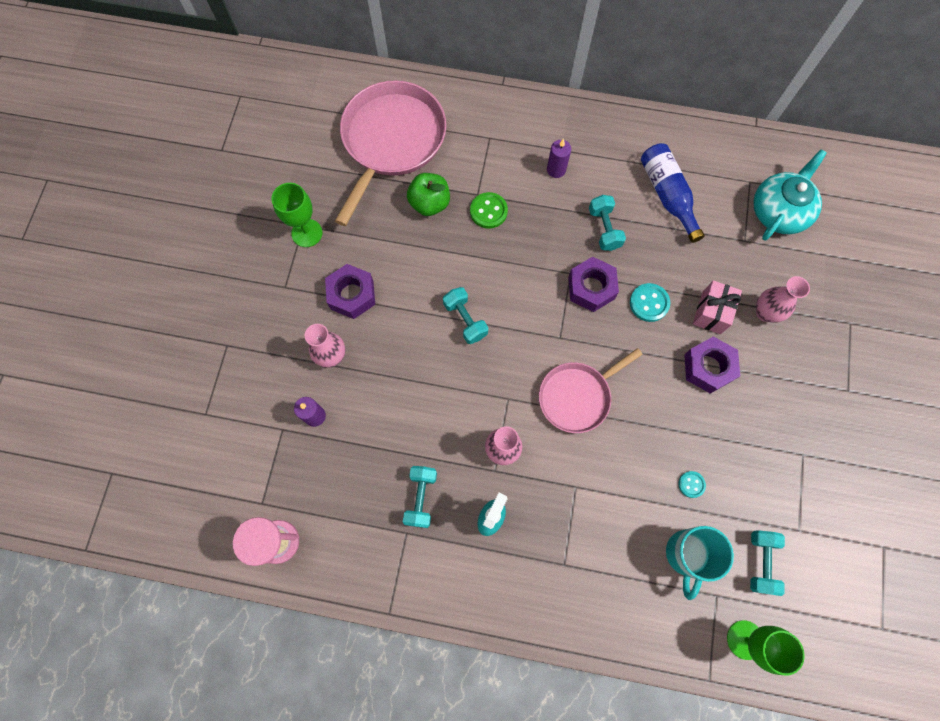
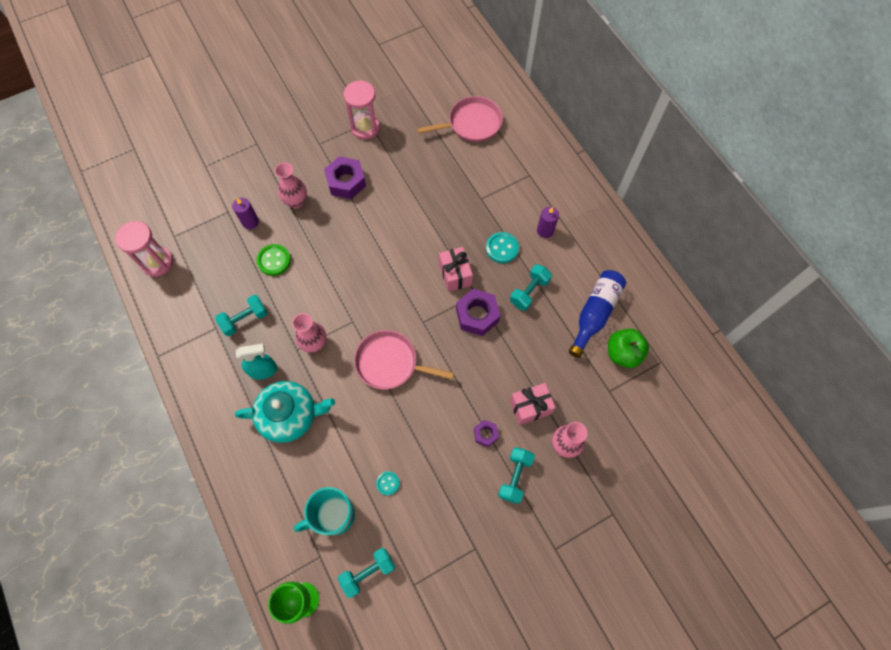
camera: 50 degrees right, 5 degrees down
green goblet [272,183,322,247] -> pink hourglass [344,80,380,140]
pink pan [335,80,446,226] -> pink pan [417,96,503,142], size x0.61
green apple [407,173,450,216] -> green apple moved to [608,328,649,368]
turquoise dumbbell [443,287,488,344] -> turquoise dumbbell moved to [498,447,535,504]
green button [470,192,508,229] -> green button moved to [257,244,291,276]
turquoise button [630,283,670,322] -> turquoise button moved to [486,232,519,263]
purple nut [684,336,740,394] -> purple nut [474,420,499,447], size x0.54
turquoise teapot [753,149,827,241] -> turquoise teapot moved to [235,381,335,443]
none -> pink gift [439,247,473,292]

